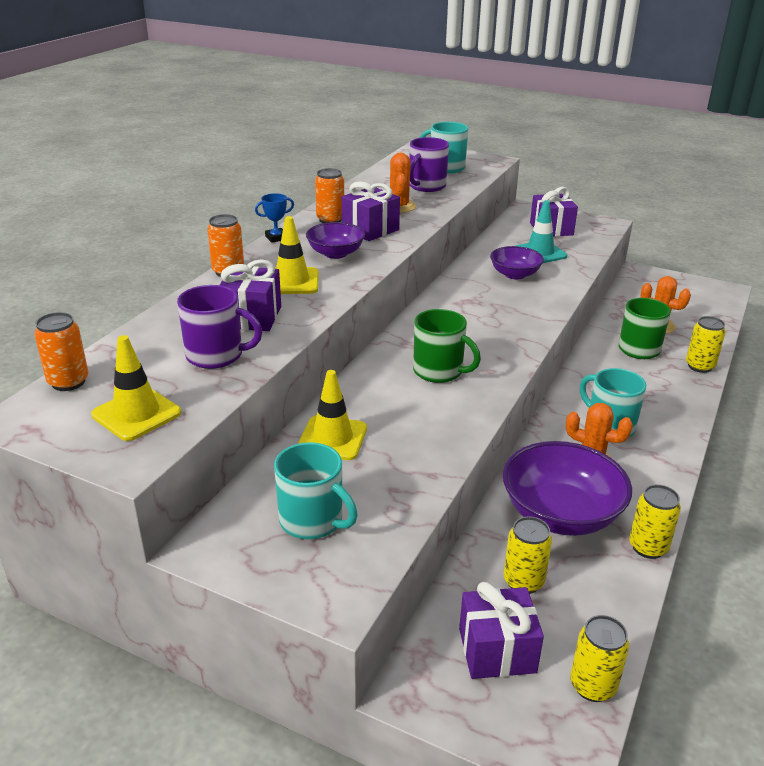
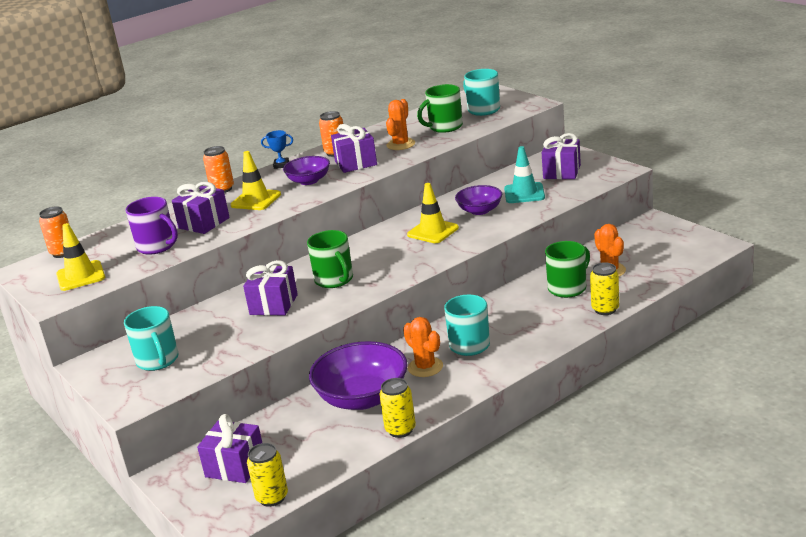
camera: 30 degrees right, 5 degrees down
yellow traffic cone [298,370,367,460] -> yellow traffic cone moved to [407,183,459,243]
purple mug [410,137,449,192] -> green mug [417,84,463,133]
yellow can [504,516,552,594] -> none
none -> purple gift [243,260,298,316]

